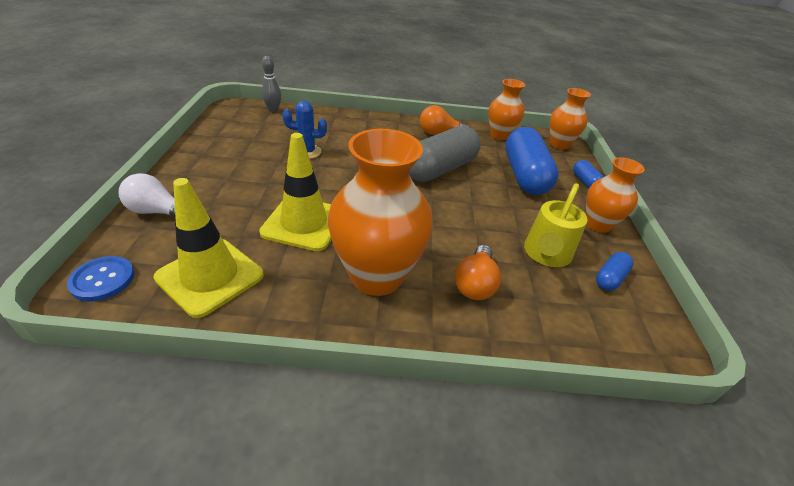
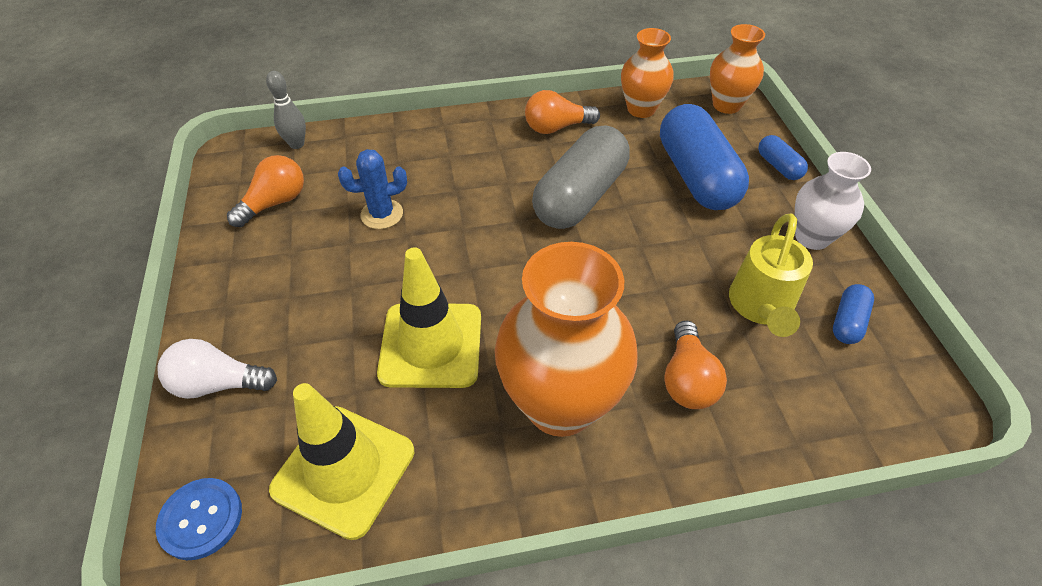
camera: 10 degrees left, 10 degrees up
orange vase [586,157,645,233] -> white vase [795,152,871,250]
none -> orange light bulb [227,155,304,227]

